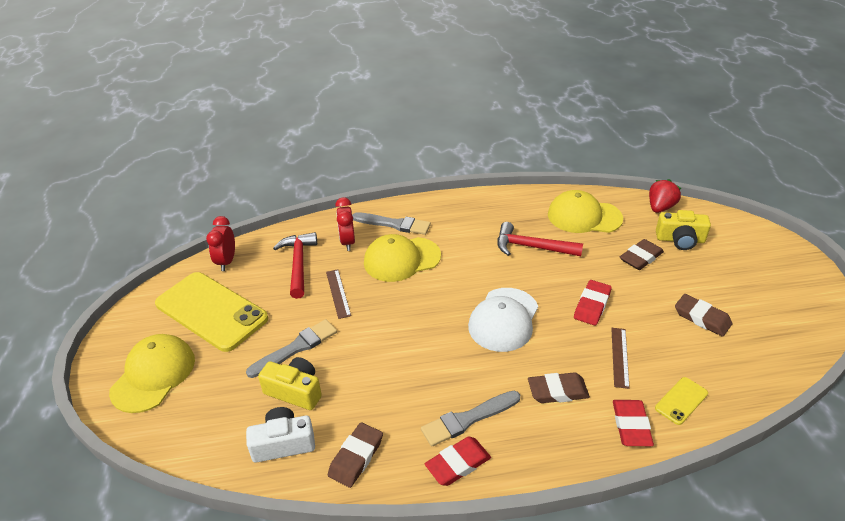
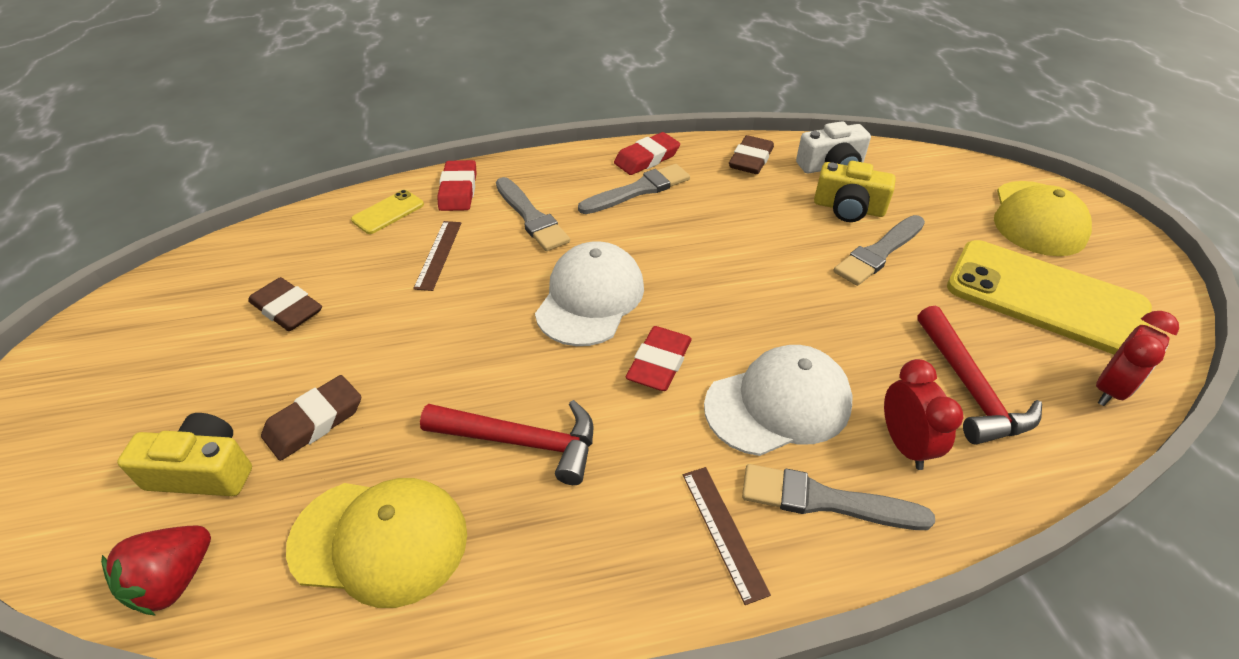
camera: 175 degrees right, 5 degrees up
red clock [206,216,235,271] -> red clock turned 45 degrees clockwise [1096,311,1179,406]
brown ruler [326,269,351,319] -> brown ruler moved to [683,467,771,605]
yellow cap [364,234,441,282] -> white cap [704,345,853,456]
brown eraser [528,372,590,403] -> grey brush [496,177,570,251]
red eraser [574,280,612,326] -> red eraser moved to [626,326,692,391]

